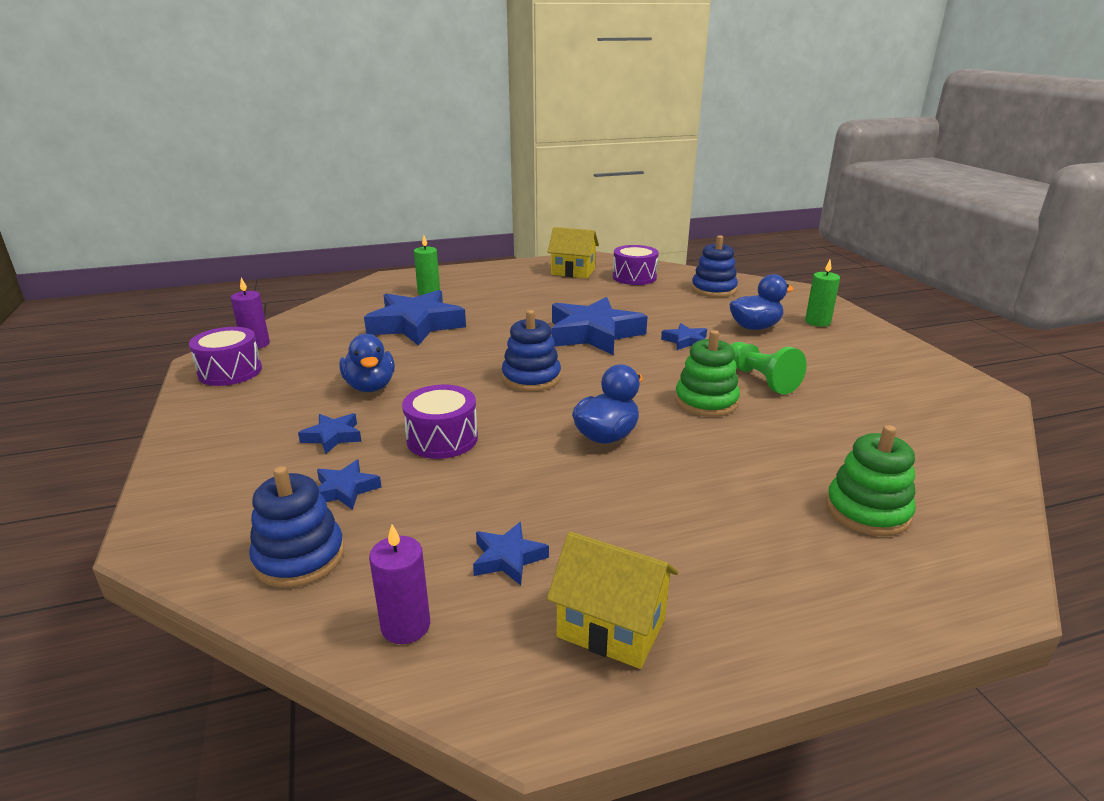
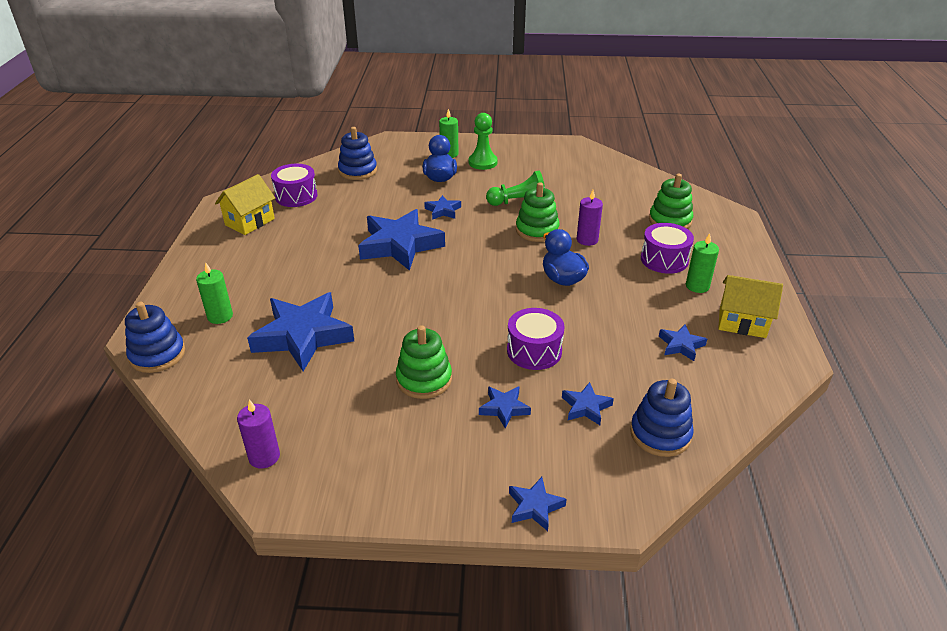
camera: 70 degrees left, 10 degrees up
purple drum [189,327,262,386] -> purple drum moved to [641,223,694,274]
blue duck [339,334,395,392] -> green stacking toy [396,325,452,399]
purple candle [369,524,430,644] -> purple candle moved to [577,190,603,246]
blue stacking toy [502,310,561,391] -> blue stacking toy moved to [125,302,185,373]
yellow house [547,532,678,669] -> yellow house turned 60 degrees clockwise [718,275,783,338]
none -> green pawn [469,113,498,170]
none -> blue star [509,477,567,531]
none -> green candle [686,233,719,293]

